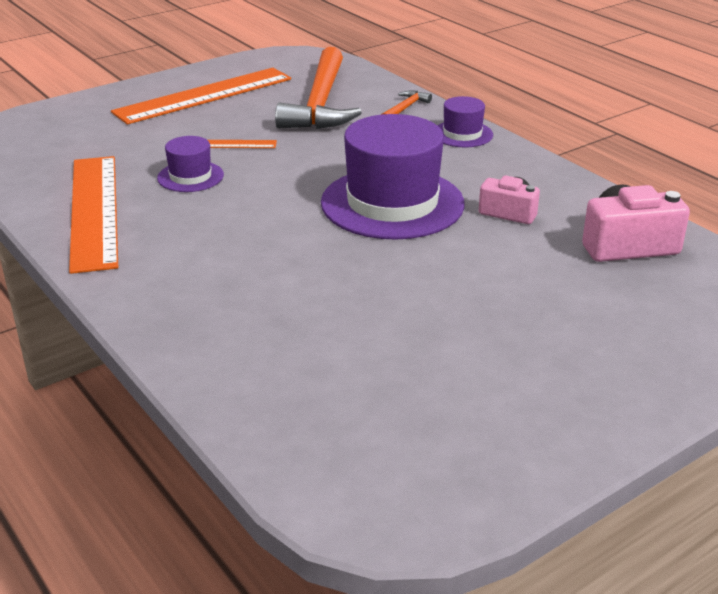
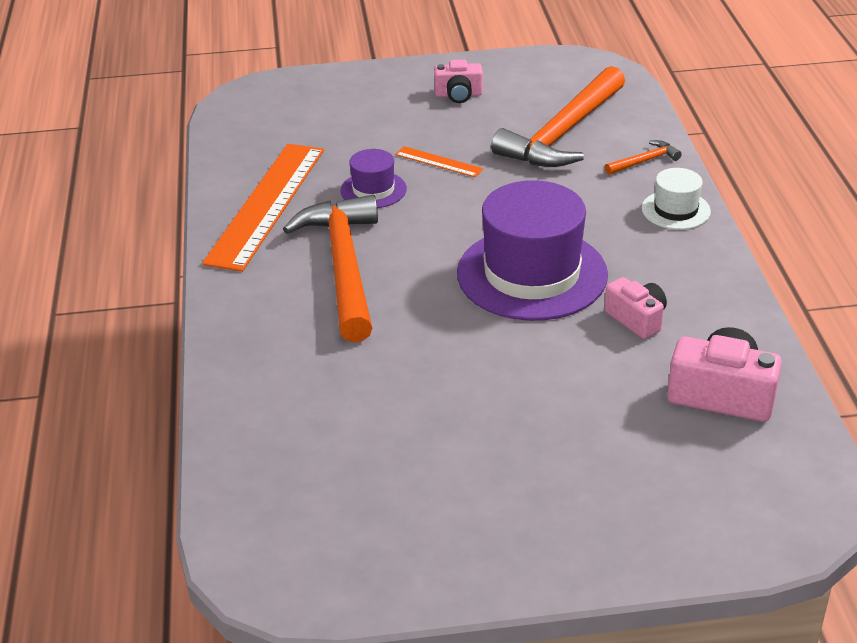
camera: 30 degrees right, 5 degrees up
orange ruler [111,68,291,124] -> pink camera [434,59,483,103]
purple hat [437,96,493,147] -> white hat [642,168,711,230]
none -> orange hammer [283,195,378,342]

